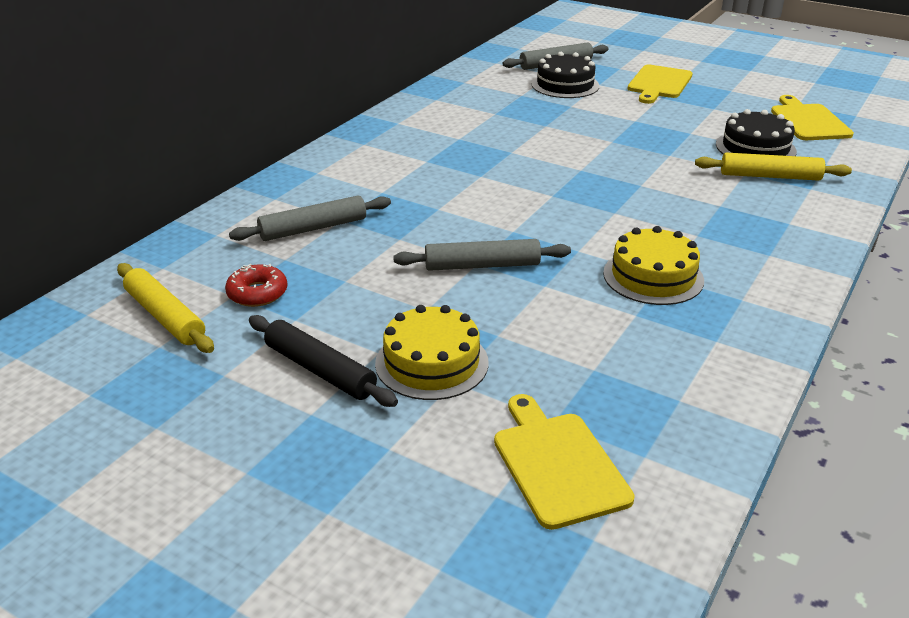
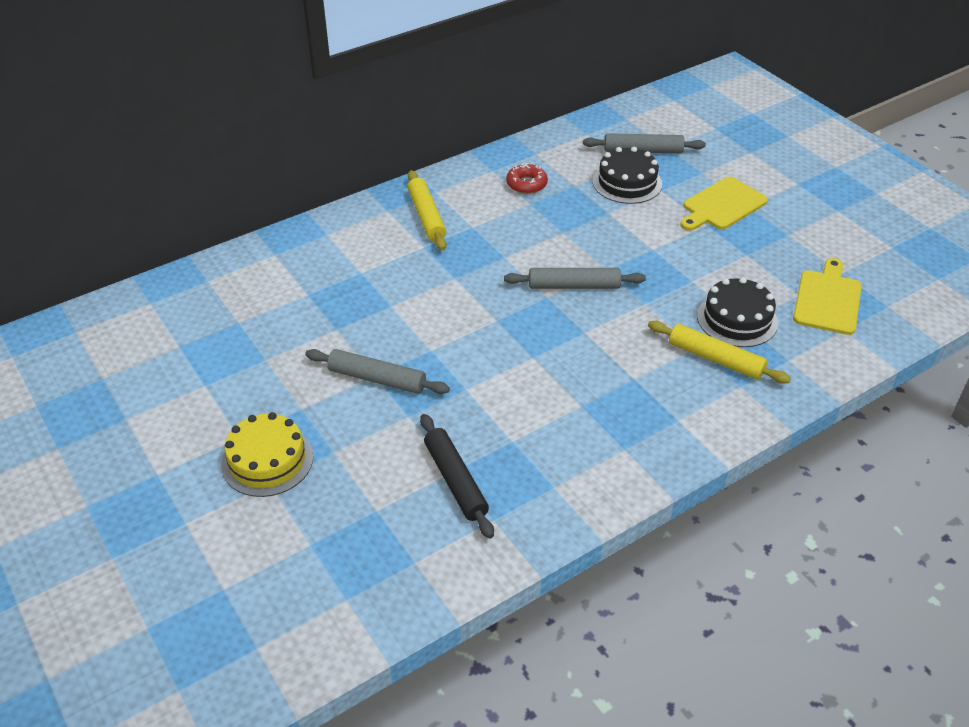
camera: 25 degrees right, 10 degrees up
yellow rolling pin [117,263,214,353] -> yellow rolling pin moved to [408,170,447,251]
red donut [225,264,287,307] -> red donut moved to [506,163,548,194]
grey rolling pin [229,195,391,241] -> grey rolling pin moved to [504,268,646,289]
black rolling pin [249,315,398,407] -> black rolling pin moved to [420,414,494,539]
yellow cutting board [494,394,635,530] -> none
yellow cake [603,226,704,305] -> none

